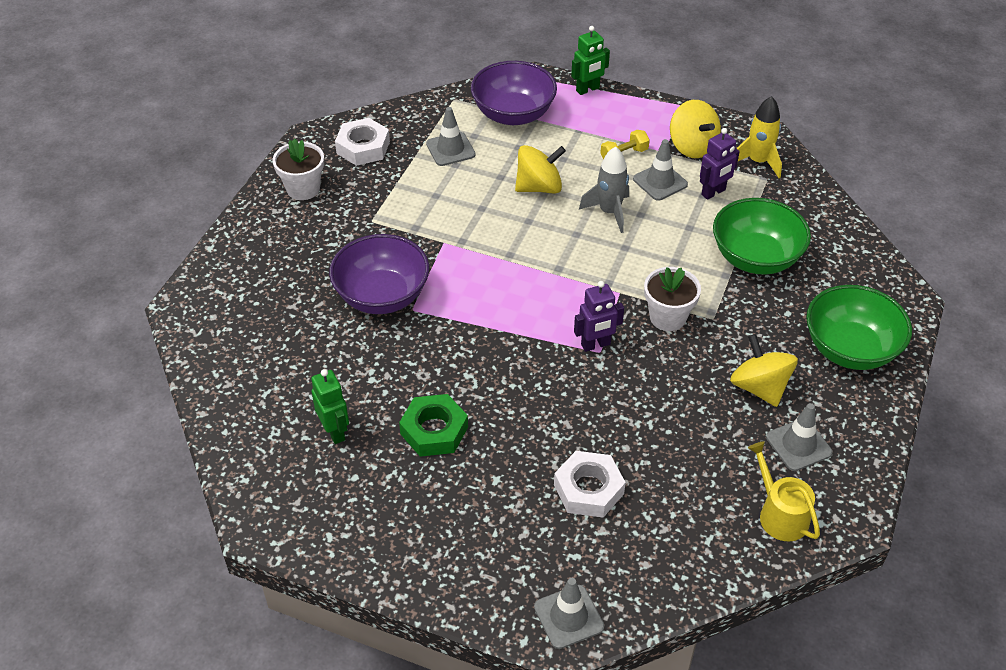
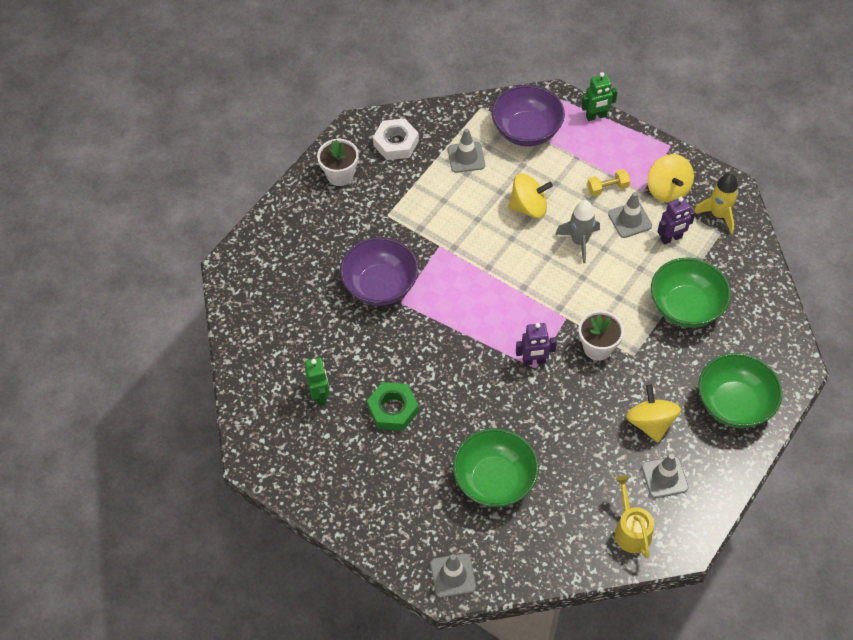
camera: 15 degrees right, 10 degrees up
white nut [554,451,626,518] -> green bowl [453,428,539,507]

